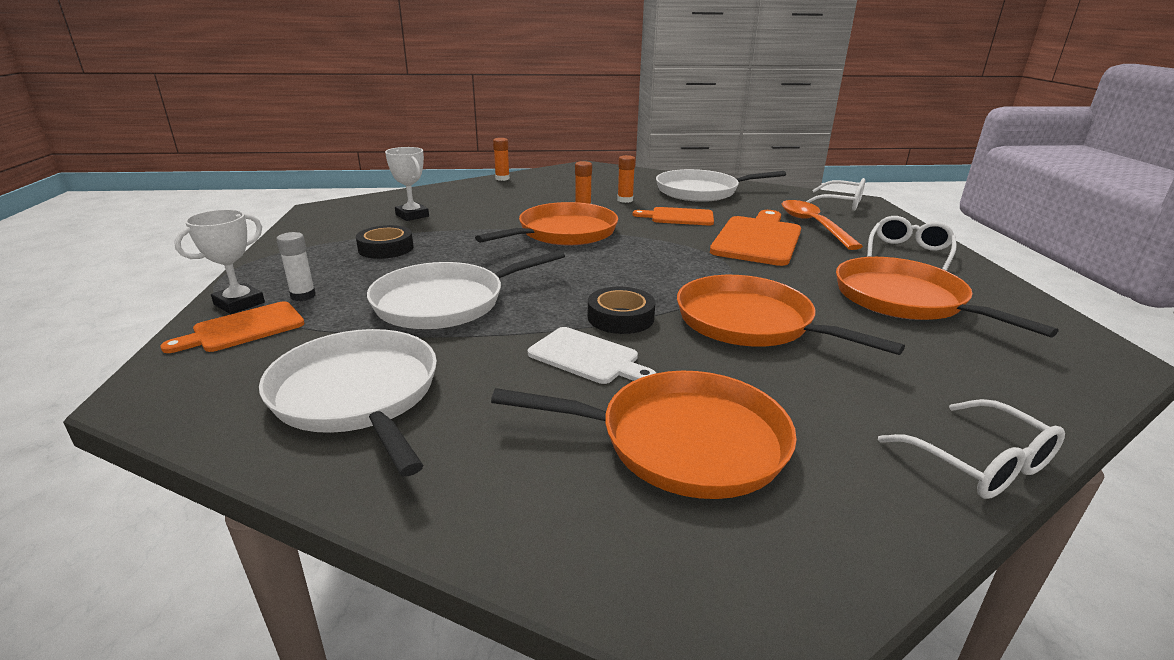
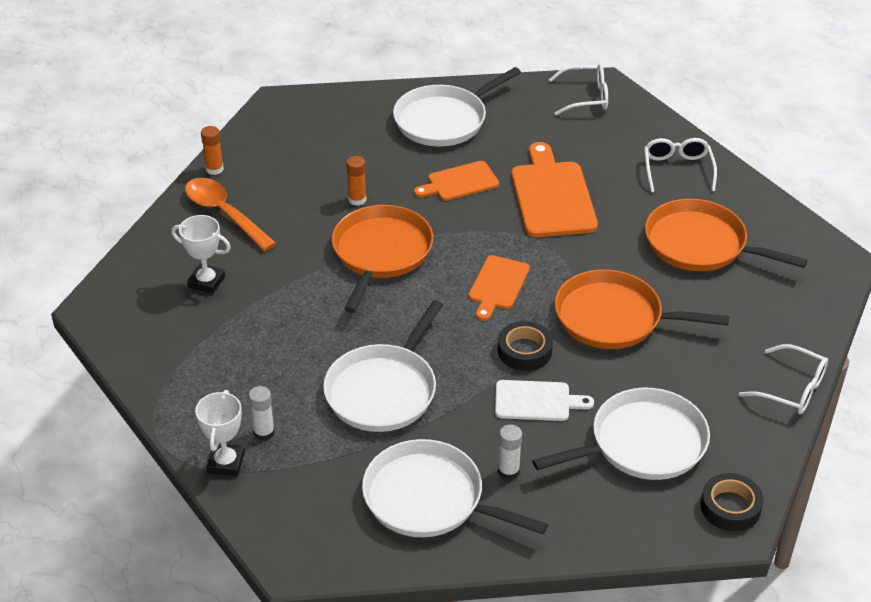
camera: 30 degrees left, 15 degrees up
orange cutting board [160,301,305,353] -> orange cutting board moved to [468,255,530,321]
black tape [356,225,414,259] -> black tape moved to [700,473,764,531]
orange pan [491,371,797,499] -> white pan [532,388,710,480]
orange glue stick [617,155,635,203] -> none
orange spoon [782,200,863,250] -> orange spoon moved to [185,178,277,251]
none -> white glue stick [498,424,522,480]

